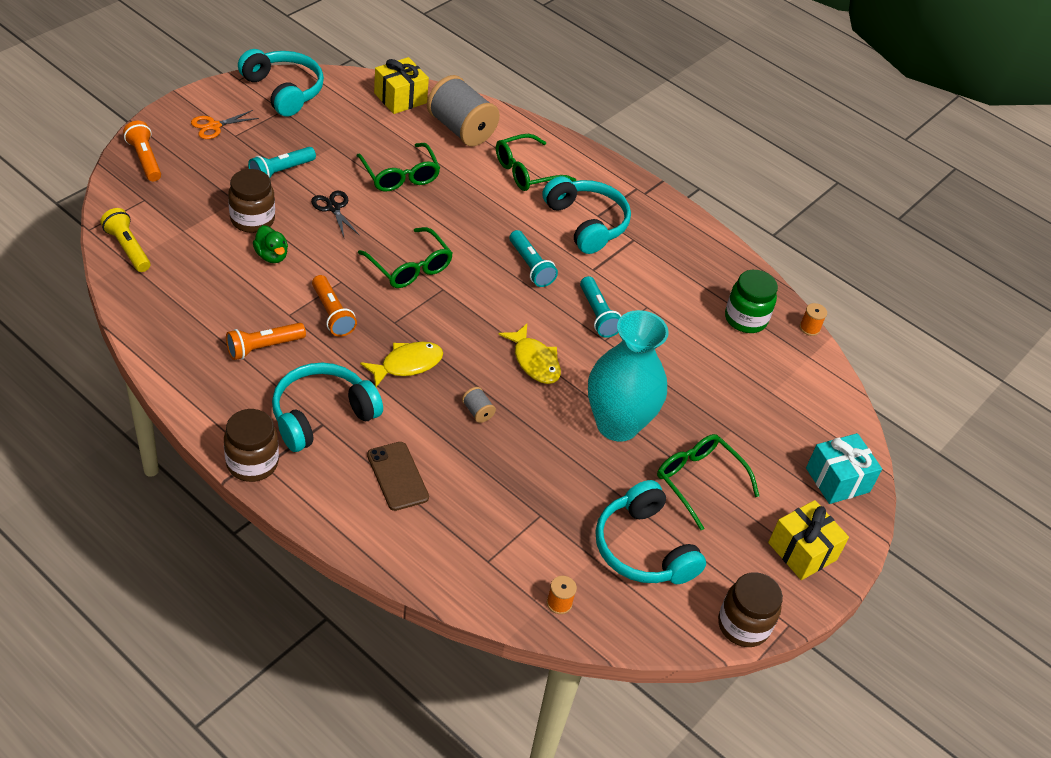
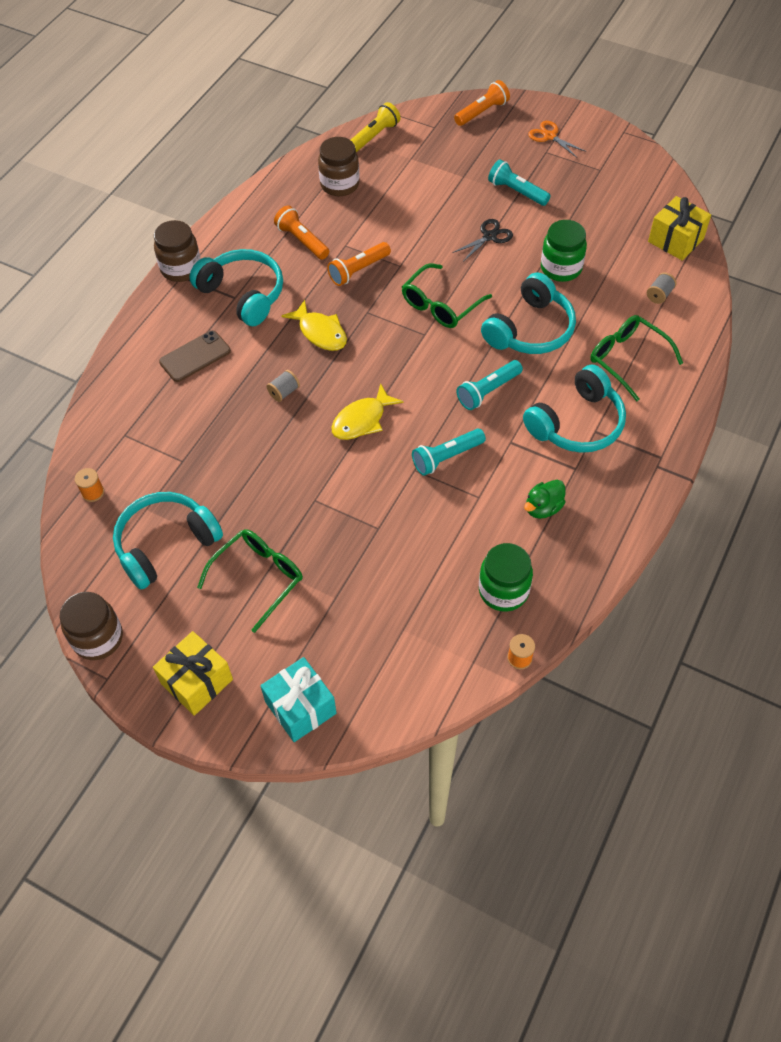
camera: 85 degrees right, 10 degrees up
brown jar [228,169,275,233] -> brown jar moved to [318,137,360,196]
turquoise headphones [238,49,324,117] -> turquoise headphones moved to [481,272,576,354]
green duck [253,225,288,263] -> green duck moved to [524,480,566,519]
green glasses [356,143,440,192] -> green jar [541,220,587,282]
grey spool [427,75,500,147] -> grey spool [647,273,676,304], size x0.40
turquoise vase [588,310,669,442] -> none

